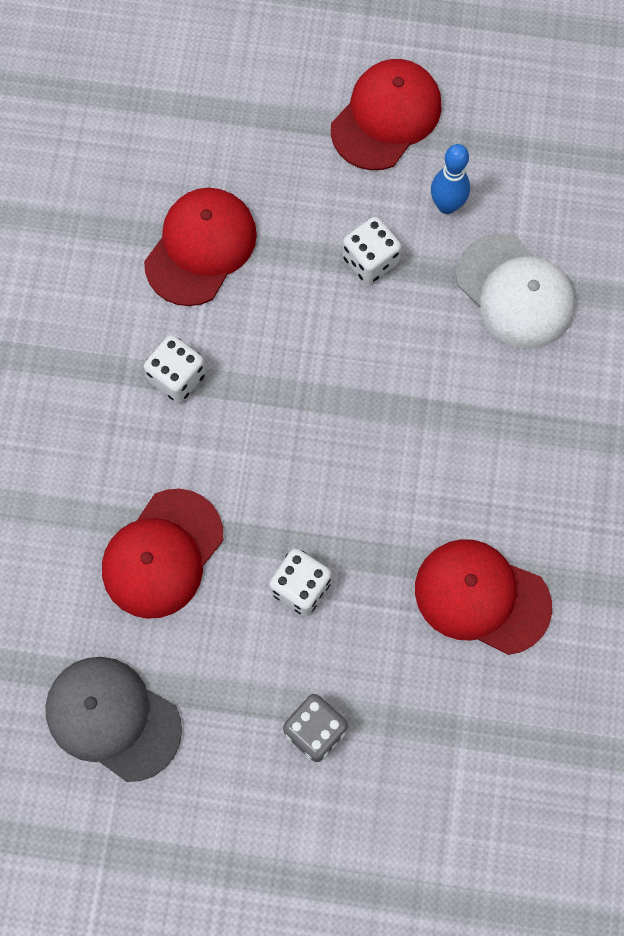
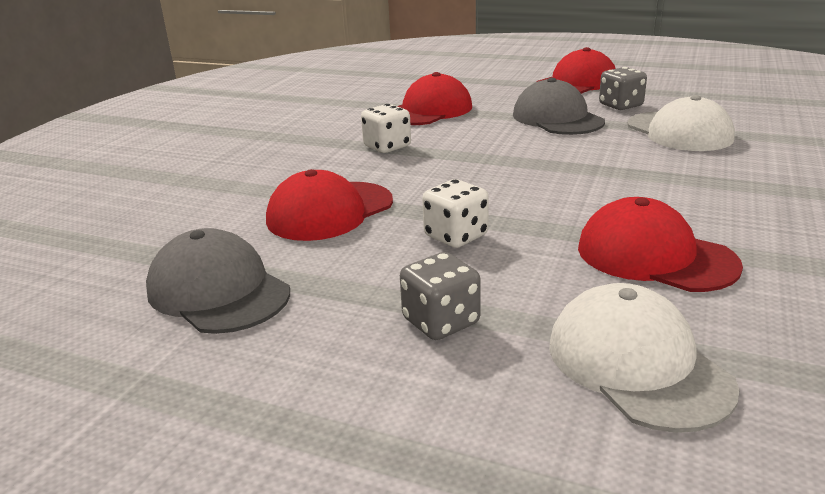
camera: 15 degrees right, 45 degrees down
white dice [342,217,401,284] -> grey cap [513,78,605,135]
blue bowling pin [431,144,470,214] -> grey dice [599,67,647,110]
none -> white cap [549,283,740,433]

